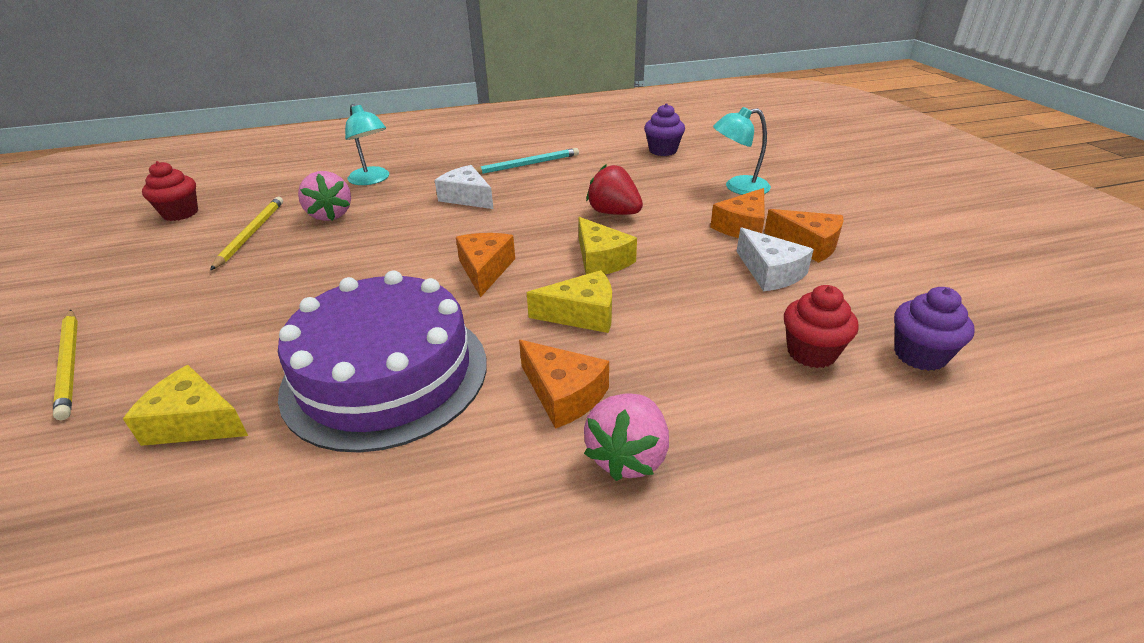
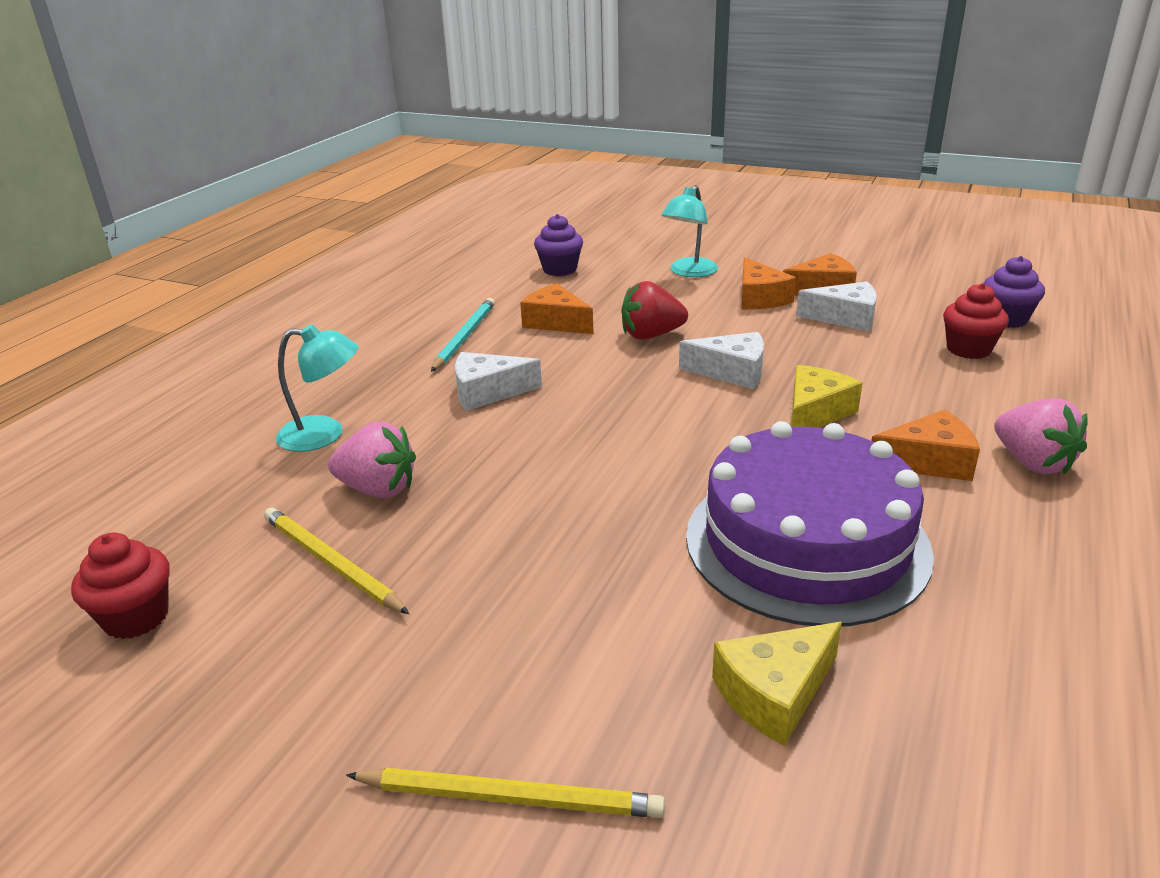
camera: 50 degrees left, 5 degrees down
orange cheese [456,233,515,297] -> orange cheese moved to [520,283,593,334]
yellow cheese [578,217,637,274] -> white cheese [679,332,764,389]

